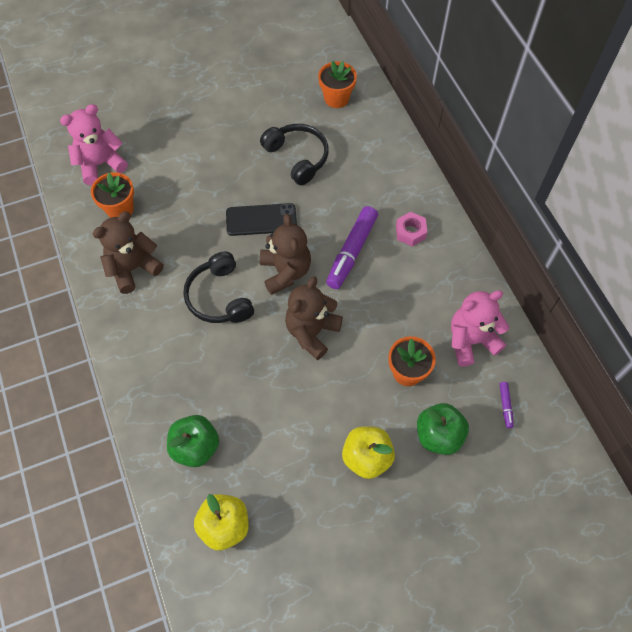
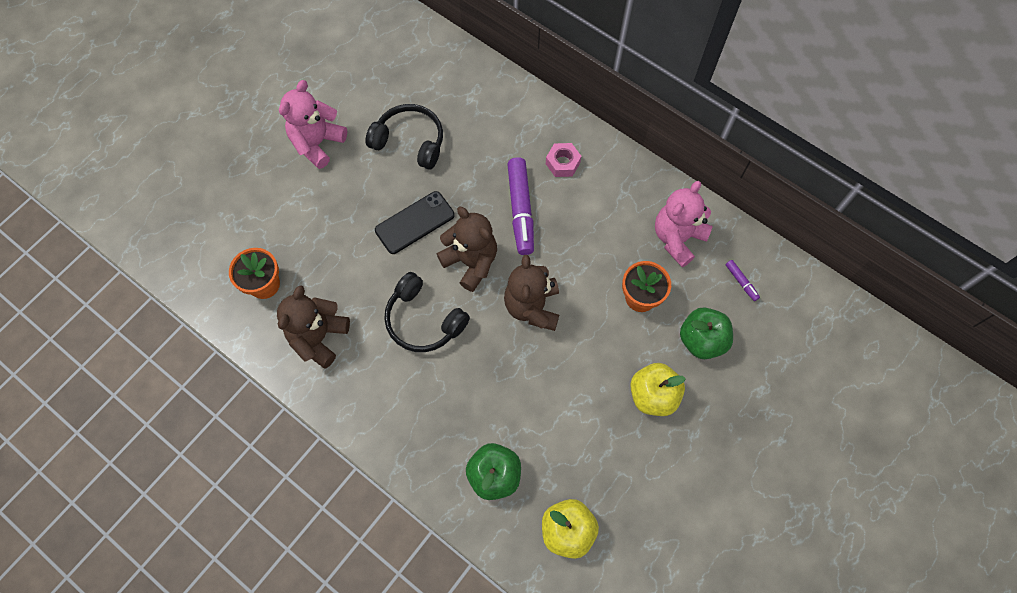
camera: 30 degrees left, 5 degrees up
pink teddy bear [60,104,128,185] -> pink teddy bear moved to [279,80,347,169]
orange flower pot [318,61,357,108] -> none

